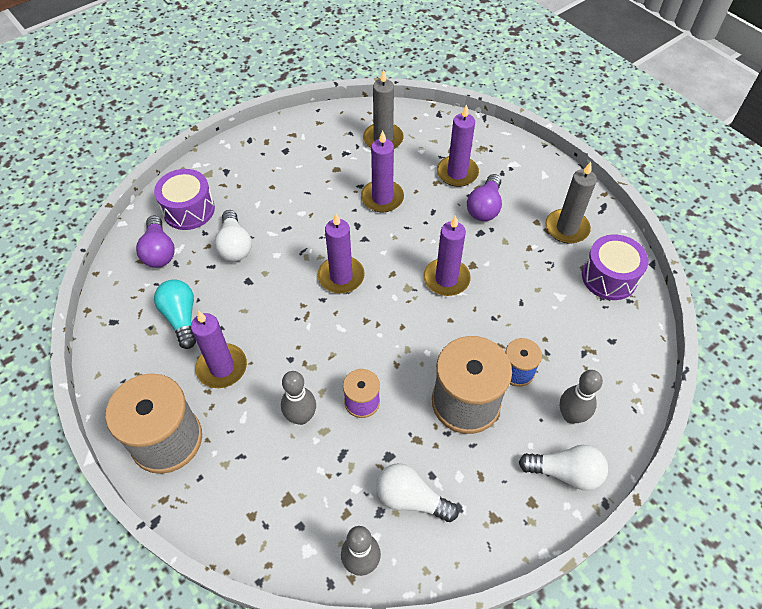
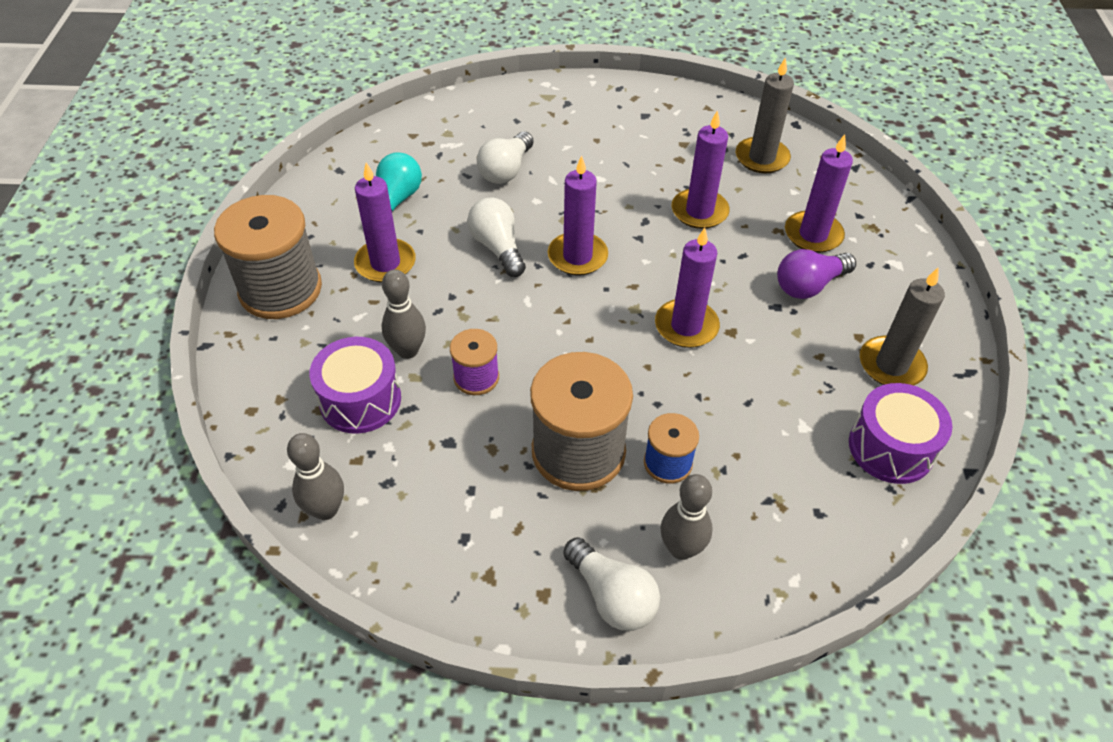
camera: 40 degrees right, 5 degrees down
purple light bulb [136,216,175,268] -> none
purple drum [154,169,215,230] -> purple drum moved to [310,337,401,434]
white light bulb [376,463,459,522] -> white light bulb moved to [467,197,526,277]

